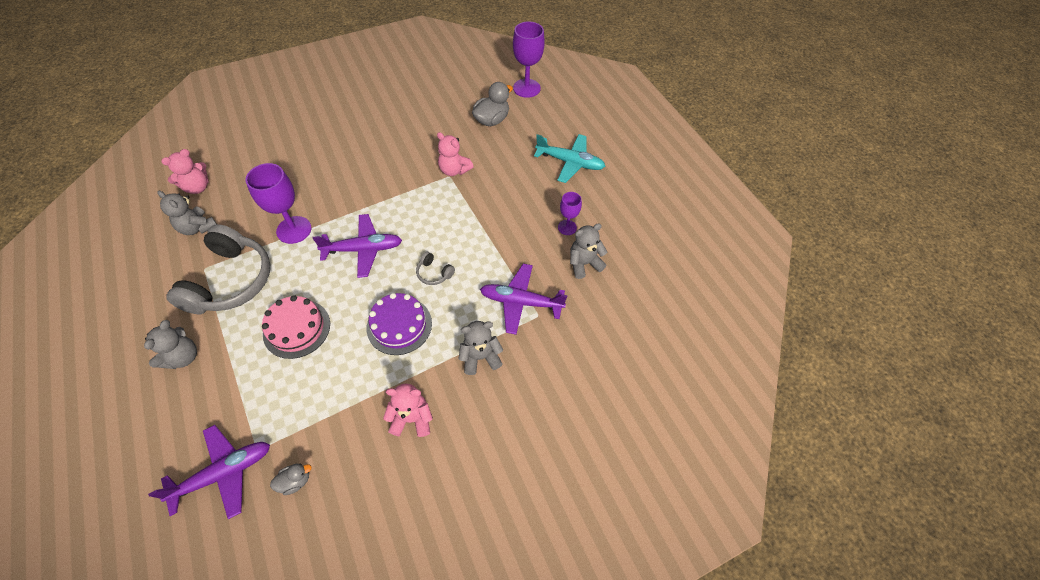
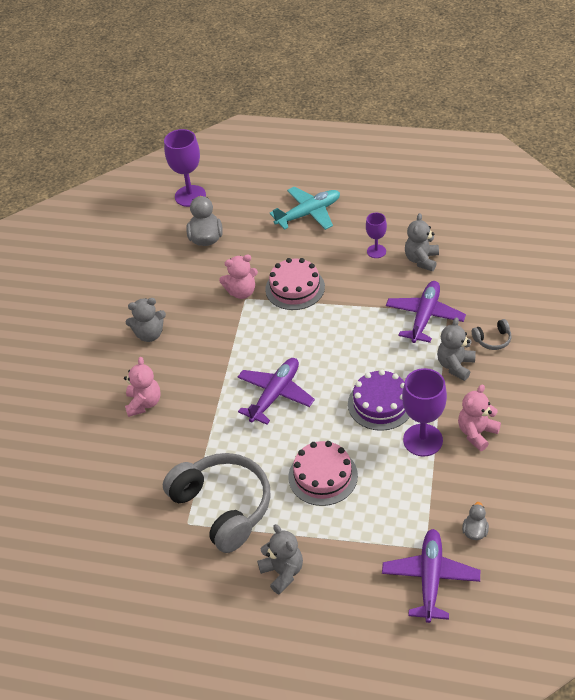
camera: 45 degrees left, 10 degrees down
grey teddy bear [158,191,217,235] -> grey teddy bear moved to [126,298,166,342]
pink teddy bear [161,149,209,194] -> pink teddy bear moved to [124,357,161,417]
purple goblet [245,163,311,244] -> purple goblet moved to [402,368,447,456]
grey headphones [416,252,455,285] -> grey headphones moved to [472,319,512,350]
purple plane [480,264,568,335] -> purple plane turned 150 degrees clockwise [386,281,466,343]
none -> pink cake [265,258,325,310]

